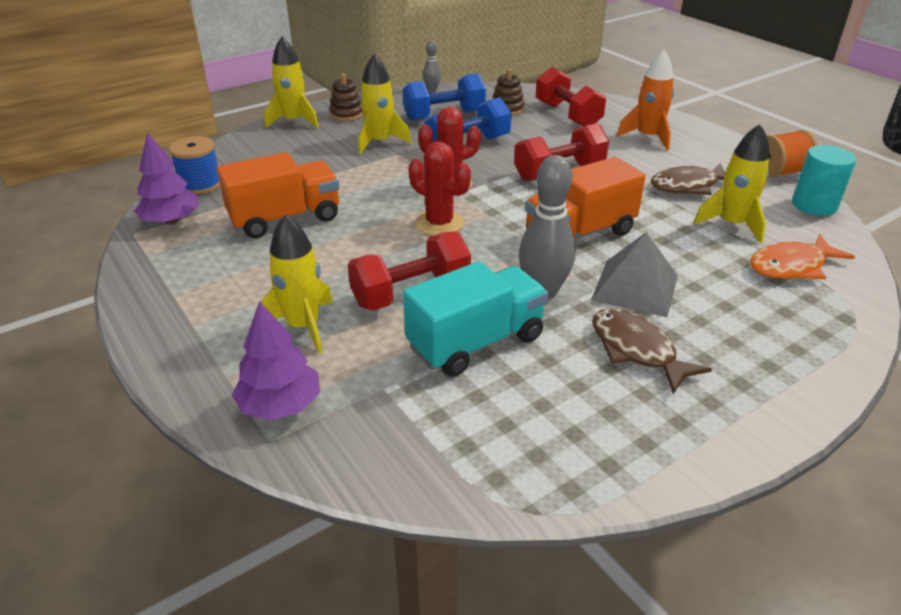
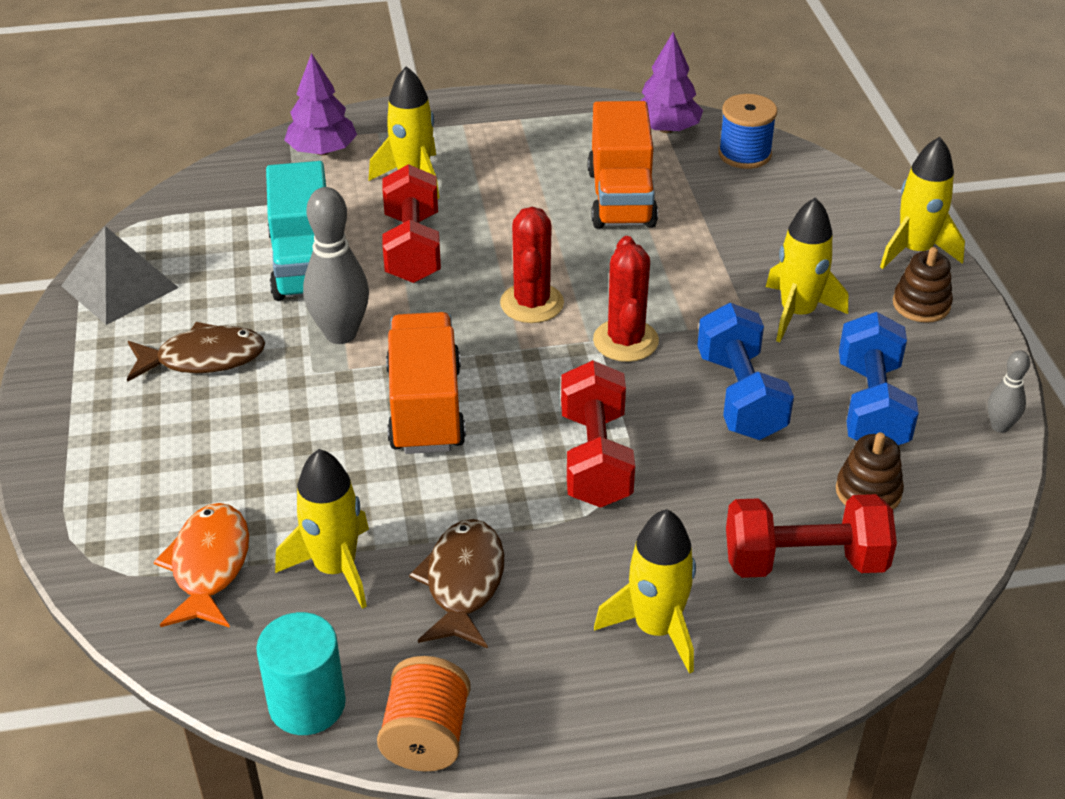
camera: 115 degrees right, 5 degrees up
red cactus [409,142,471,235] -> red cactus turned 60 degrees counterclockwise [500,207,564,323]
grey pyramid [591,232,678,317] -> grey pyramid moved to [61,226,179,325]
orange rocket [617,50,674,150] -> yellow rocket [594,509,696,674]

